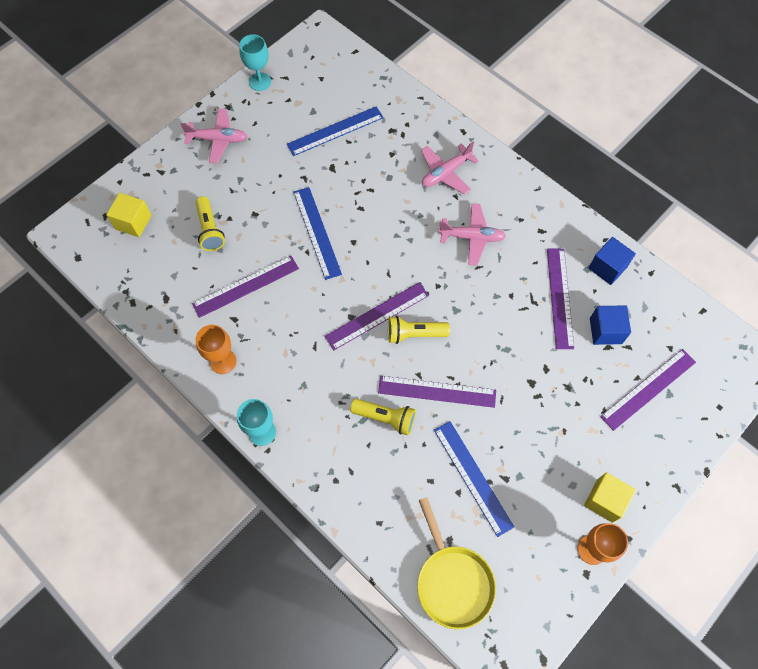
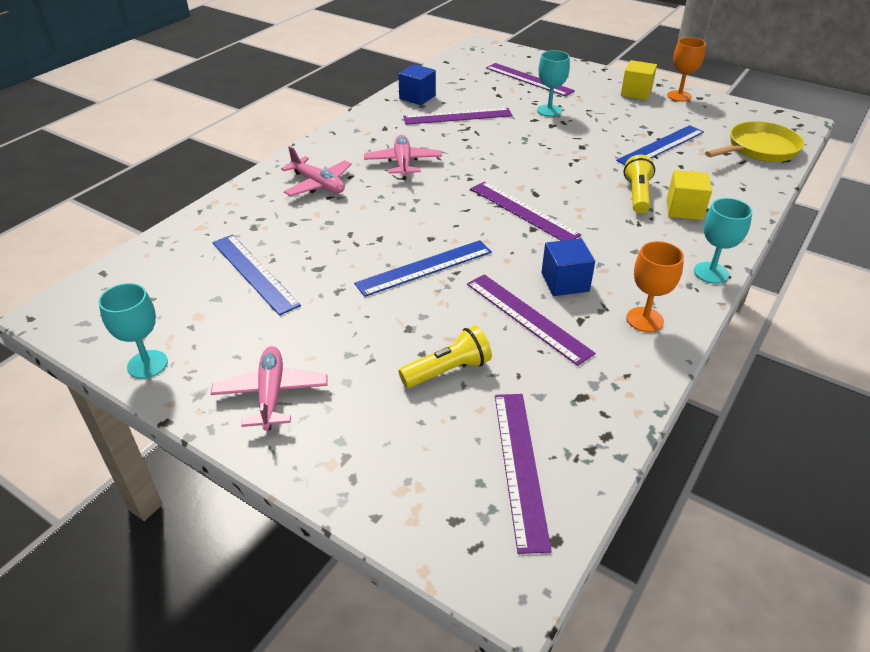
camera: 100 degrees left, 25 degrees down
yellow cube [106,193,152,237] -> yellow cube moved to [667,170,712,220]
purple ruler [378,376,496,408] -> purple ruler moved to [495,394,552,554]
yellow flashlight [388,316,450,344] -> none
blue cube [590,305,631,345] -> blue cube moved to [541,238,595,296]
none -> turquoise goblet [537,50,570,117]

